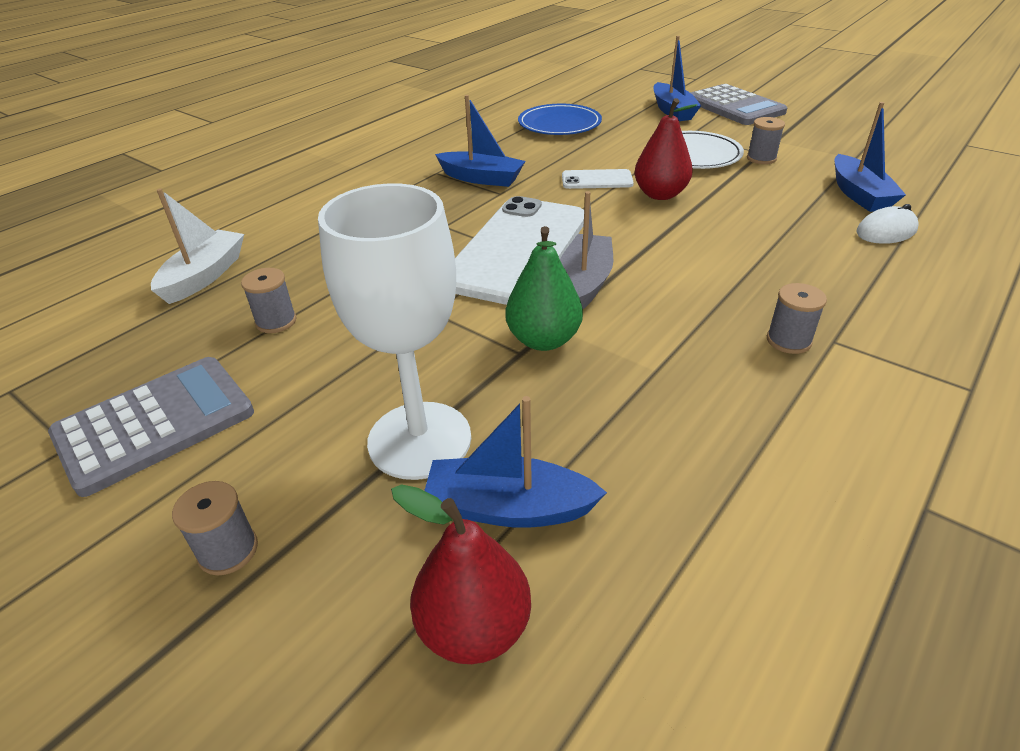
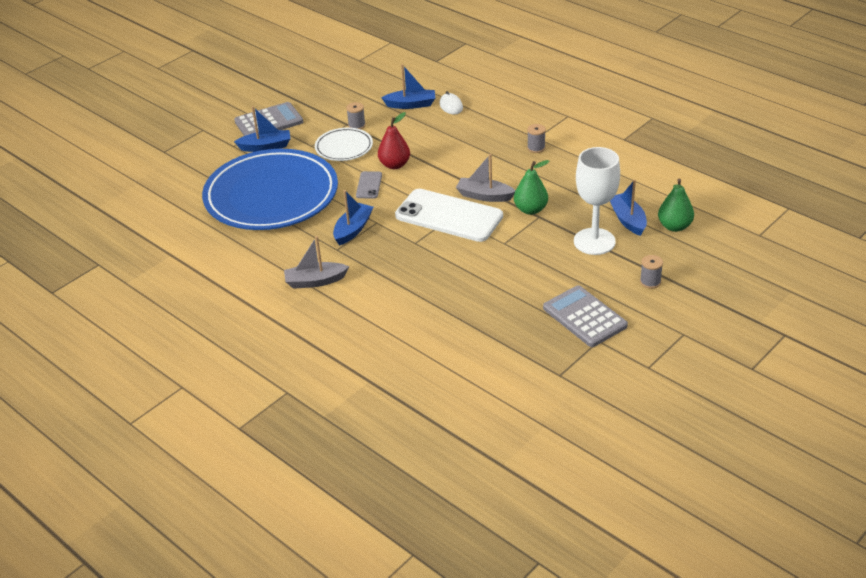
camera: 85 degrees left, 0 degrees up
white boat [151,188,244,304] -> none
grey spool [241,268,297,333] -> none
red pear [391,484,531,664] -> green pear [658,179,694,232]
blue boat [424,396,607,528] -> blue boat turned 150 degrees clockwise [610,180,647,236]
blue plate [518,104,602,135] -> blue plate [202,149,338,230], size x2.21
white phone [562,169,634,189] -> grey phone [356,171,382,198]
none -> grey boat [284,236,349,289]

